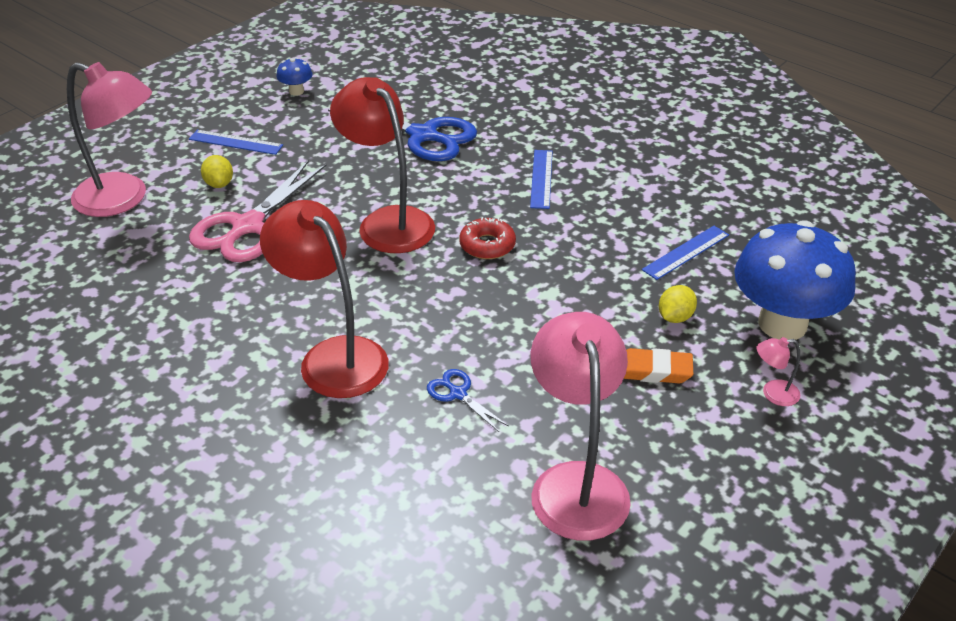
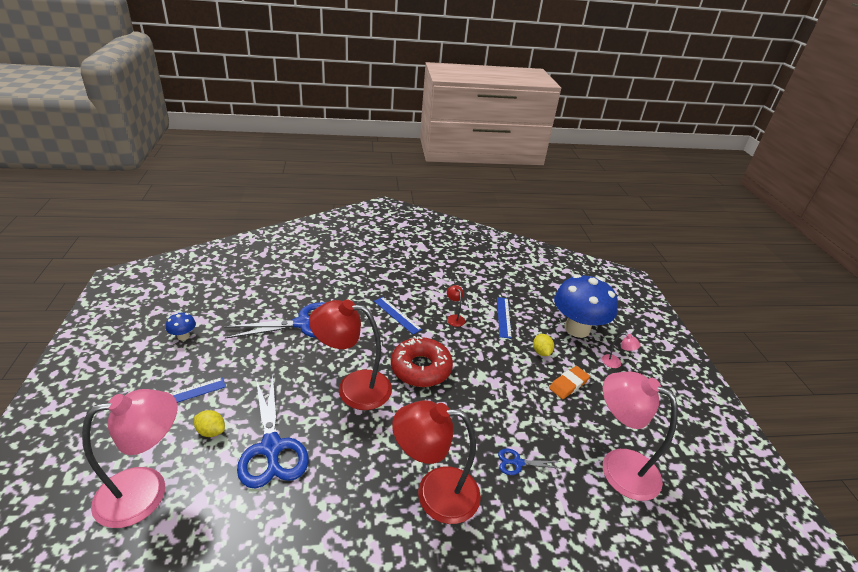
camera: 50 degrees left, 5 degrees down
pink scissors [189,160,326,262] -> blue scissors [237,376,309,489]
red donut [459,217,516,259] -> red donut [391,336,453,387], size x1.68
pink lamp [757,337,800,406] -> pink lamp turned 90 degrees counterclockwise [602,333,641,368]
none -> red lamp [447,285,465,327]

